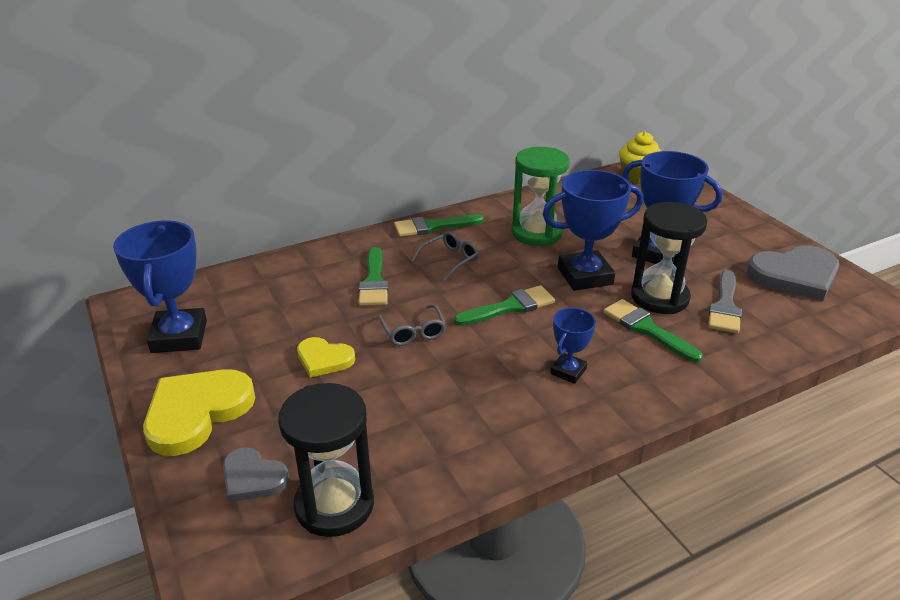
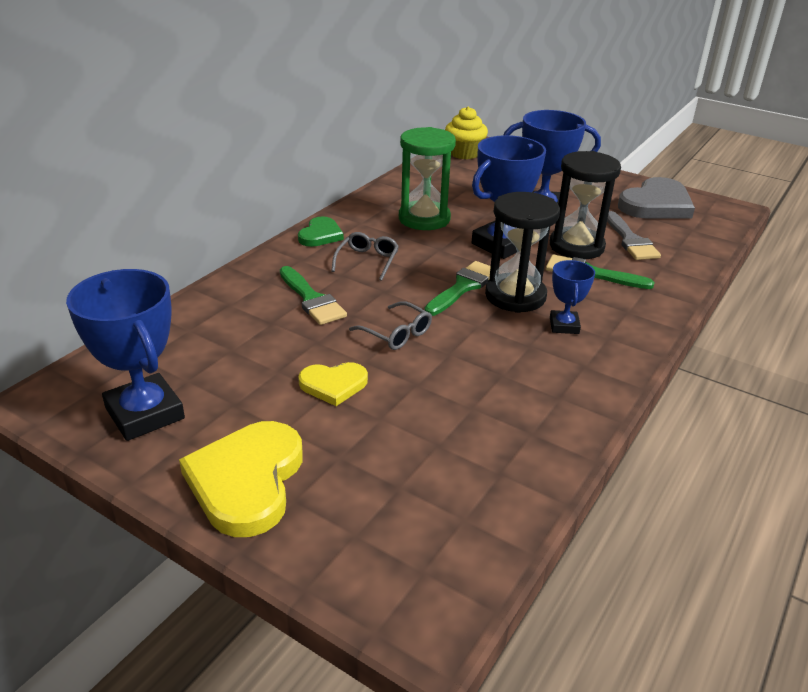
camera: 30 degrees left, 0 degrees up
grey heart [223,447,289,502] -> none
black hourglass [278,383,374,537] -> black hourglass moved to [485,192,560,313]
green brush [394,214,484,237] -> green heart [298,216,344,247]

